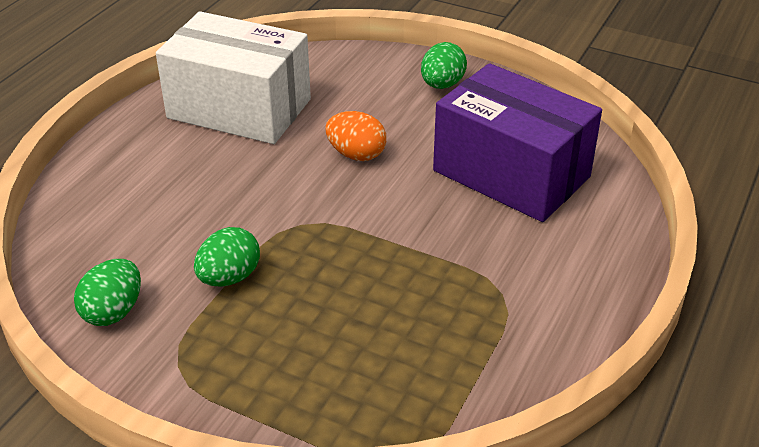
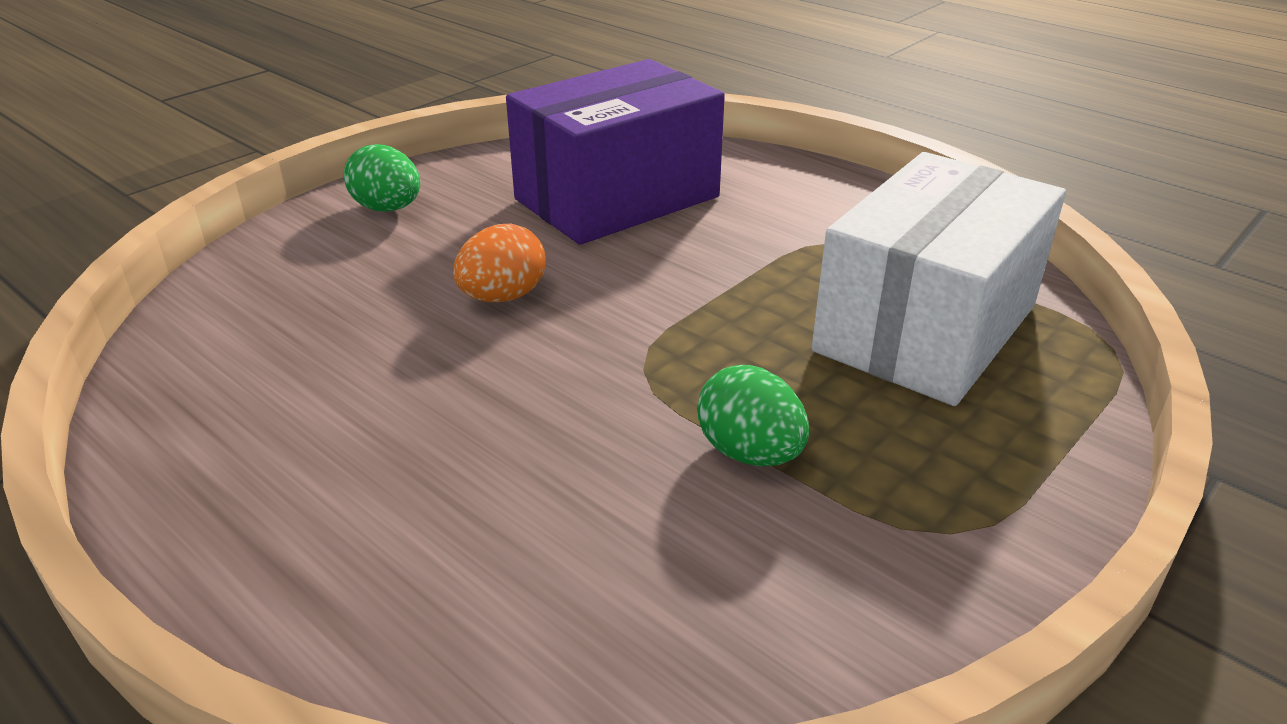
camera: 75 degrees left, 5 degrees down
green egg [74,259,141,326] -> none
white box [156,11,311,144] -> white box moved to [812,152,1066,406]

